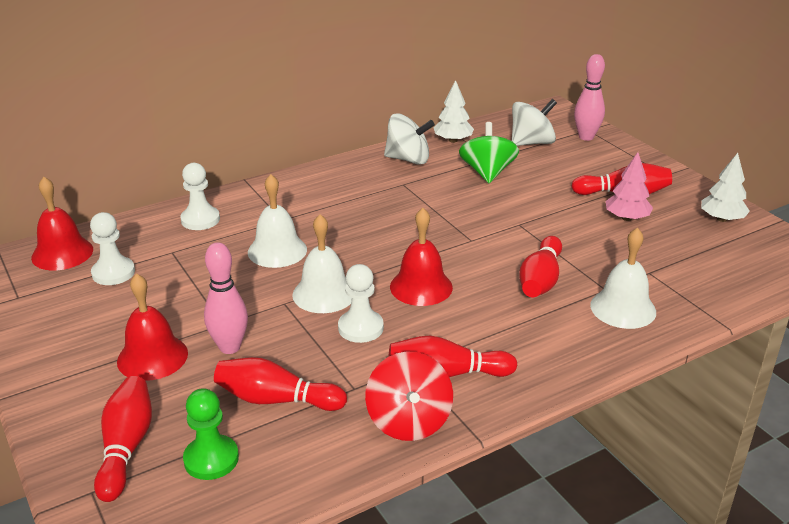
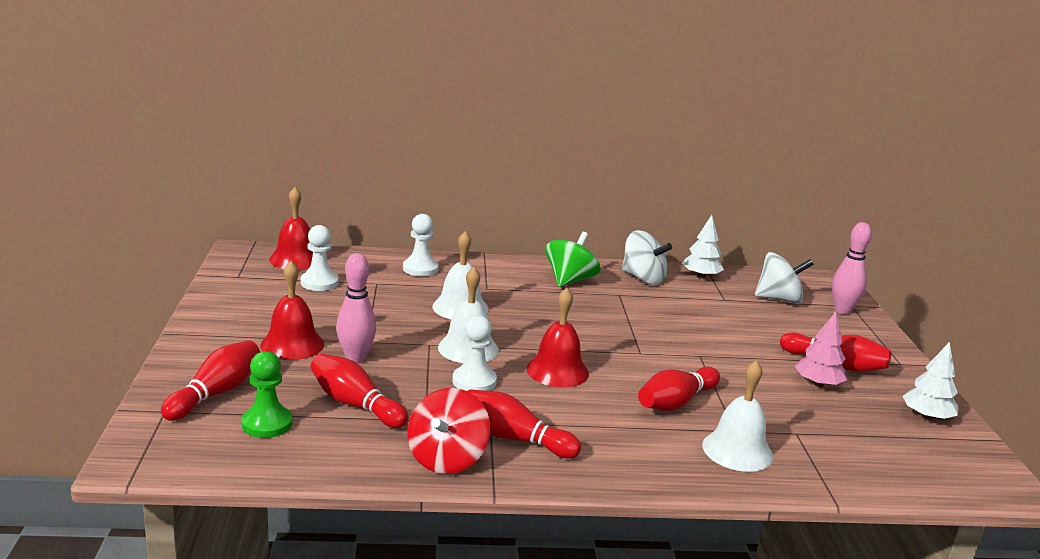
camera: 25 degrees right, 10 degrees down
green spinning top [459,122,519,183] -> green spinning top moved to [545,232,601,287]

